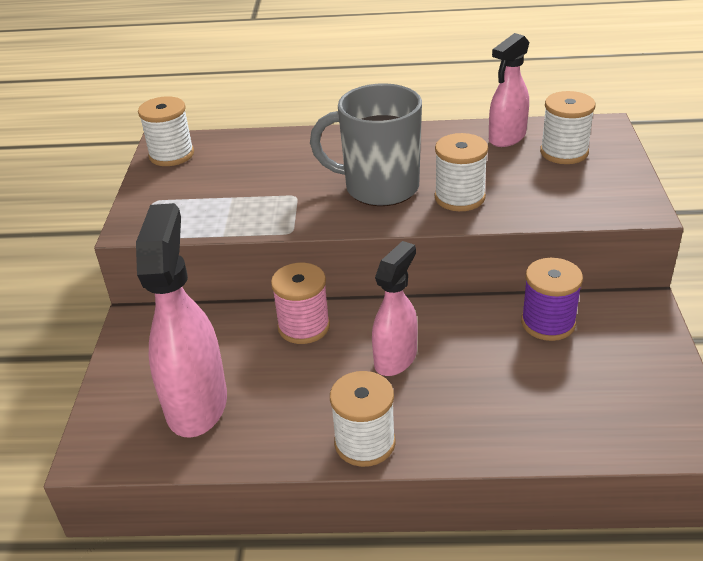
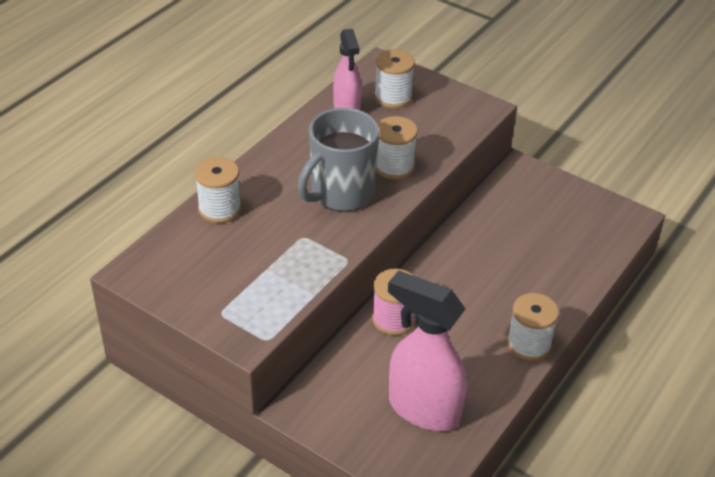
camera: 60 degrees left, 5 degrees up
white spool [138,96,194,166] -> white spool moved to [195,157,241,223]
pink spray bottle [372,241,418,376] -> none
purple spool [521,258,583,341] -> none

